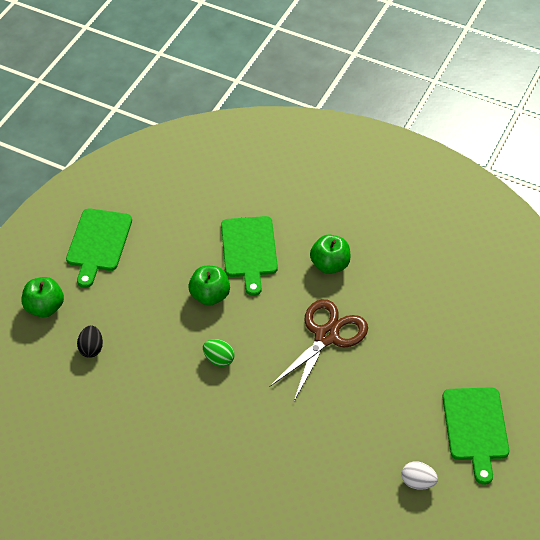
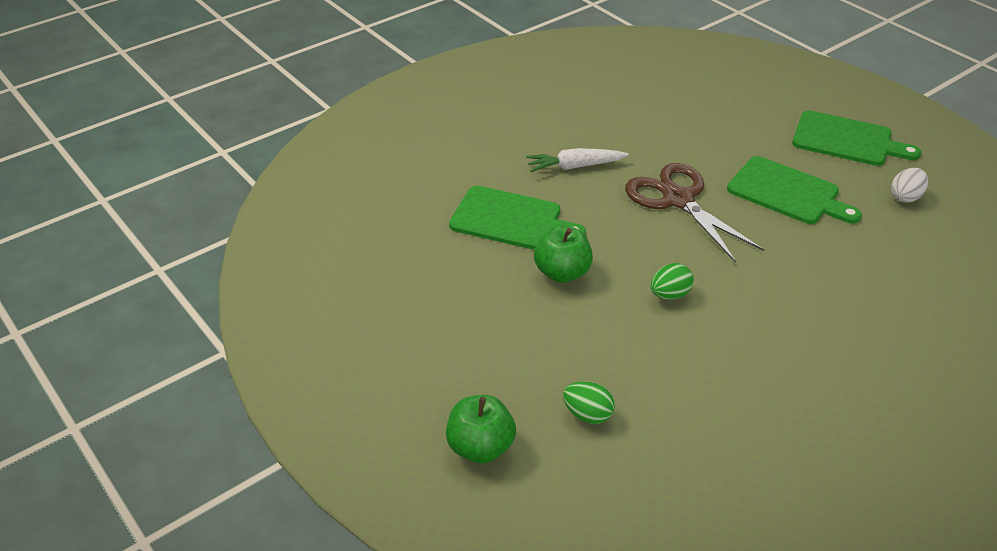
camera: 65 degrees left, 10 degrees down
green cutting board [66,208,132,288] -> green cutting board moved to [727,156,862,224]
black egg [77,325,103,358] -> green egg [563,381,615,424]
green apple [310,235,351,274] -> white carrot [526,148,629,172]

